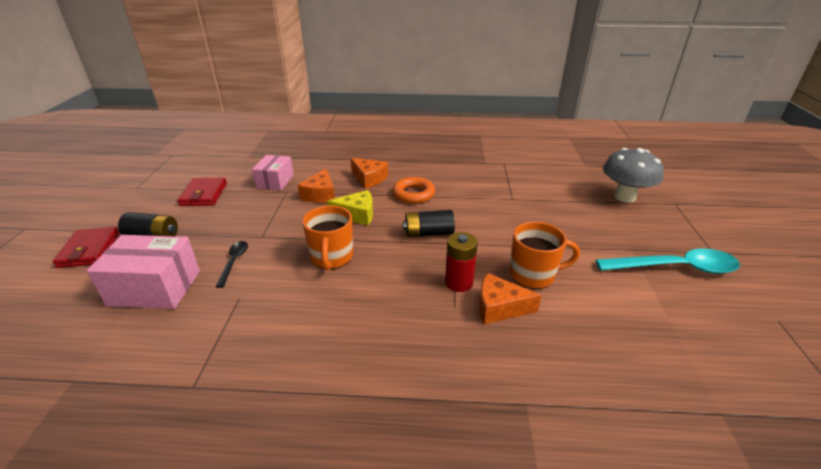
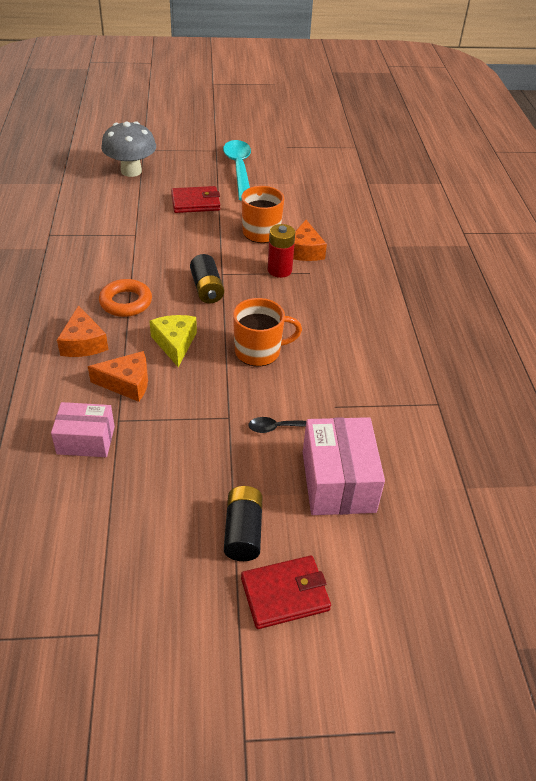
camera: 100 degrees left, 10 degrees up
red wallet [177,177,227,206] -> red wallet moved to [171,186,220,213]
orange cheese [351,158,388,189] -> orange cheese turned 135 degrees clockwise [57,305,108,357]

